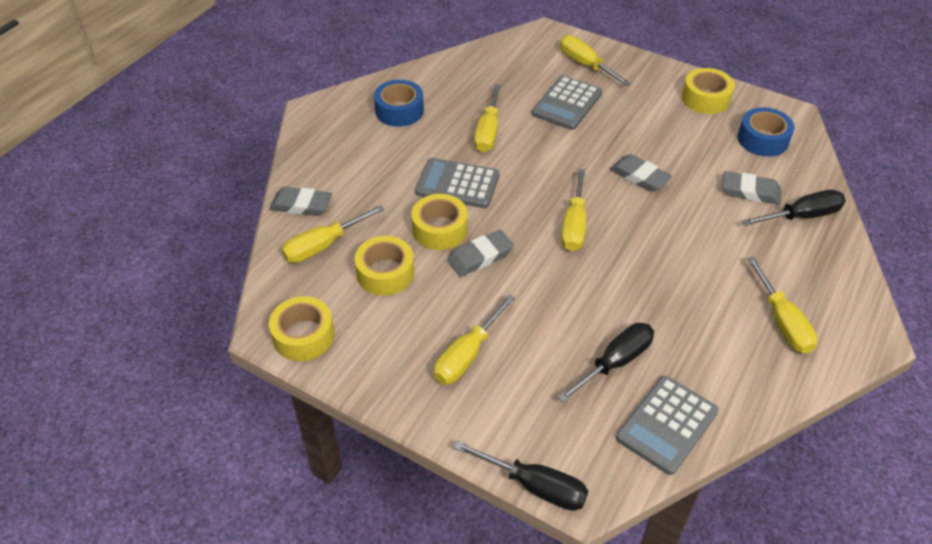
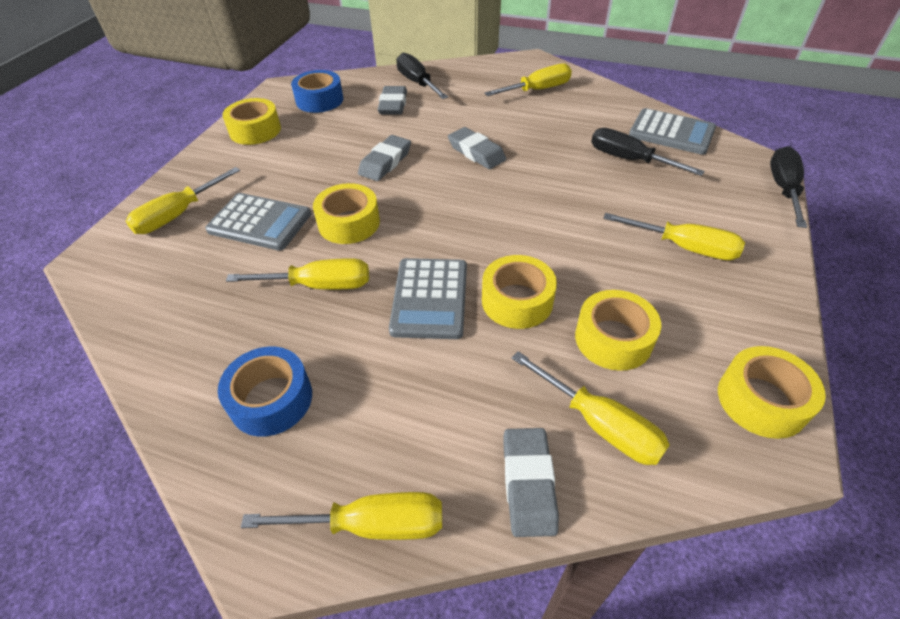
camera: 100 degrees left, 0 degrees up
grey eraser [447,230,514,277] -> grey eraser moved to [448,127,506,169]
yellow screwdriver [561,169,586,251] -> yellow screwdriver moved to [241,492,442,540]
none -> yellow tape [313,183,380,244]

